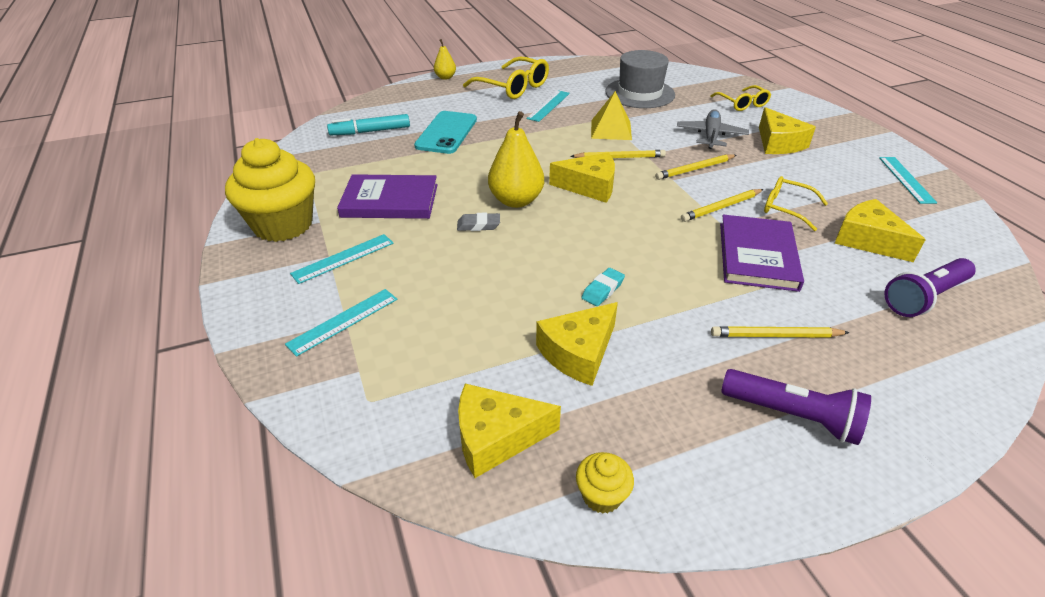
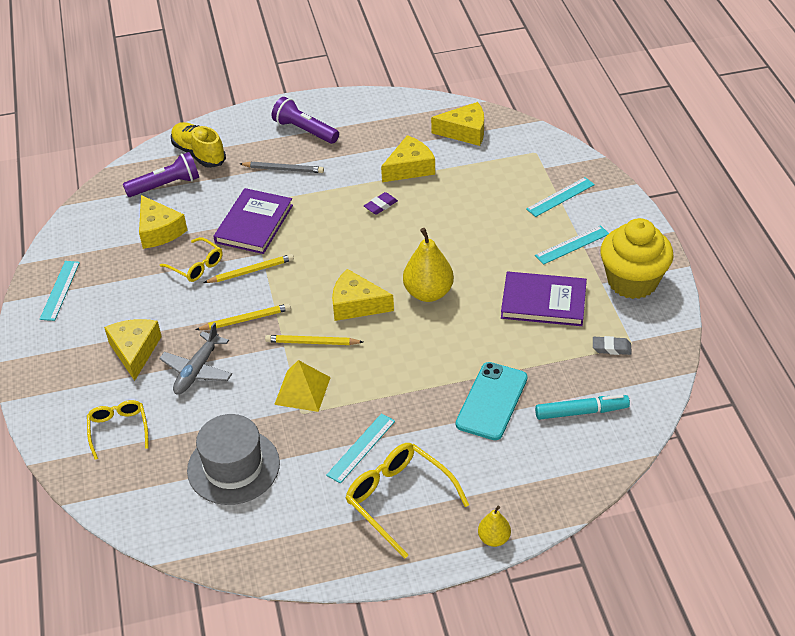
camera: 170 degrees left, 5 degrees up
grey eraser [457,213,500,231] -> grey eraser moved to [593,336,632,355]
yellow cupcake [576,452,634,514] -> none
turquoise eraser [581,268,625,306] -> purple eraser [364,192,398,214]
yellow pencil [711,326,850,338] -> grey pencil [240,162,324,173]
none -> yellow shoe [171,122,226,168]

